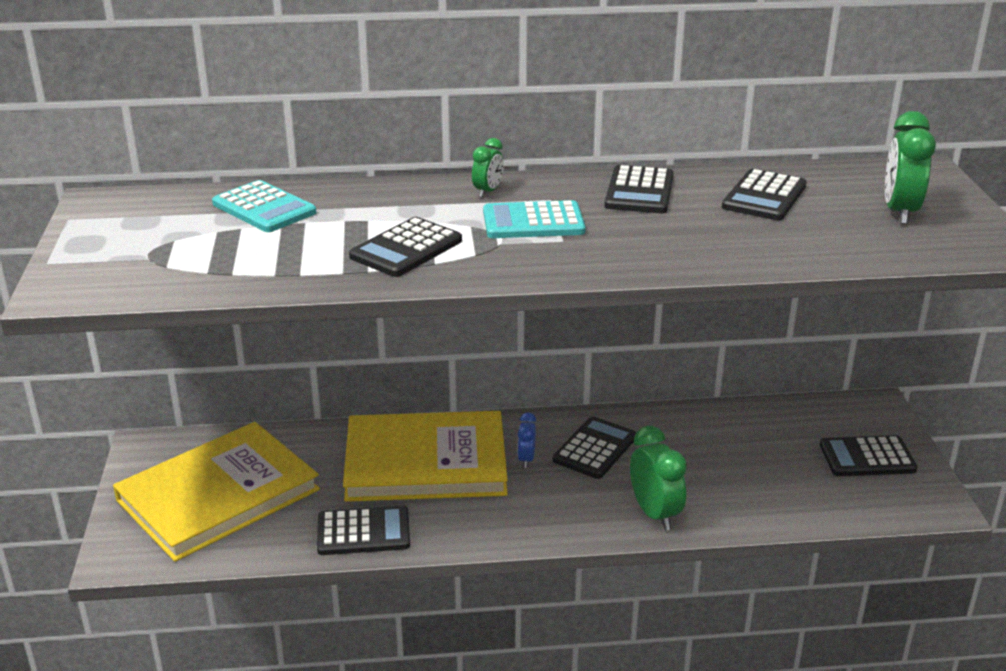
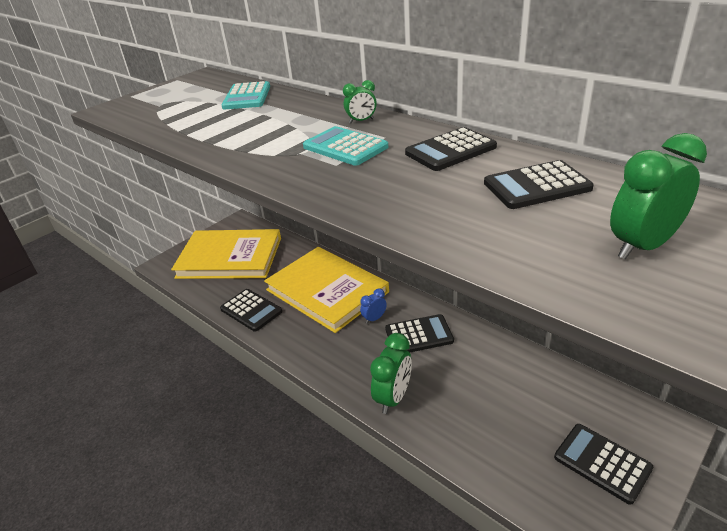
camera: 50 degrees right, 5 degrees up
black calculator [349,217,462,277] -> none

